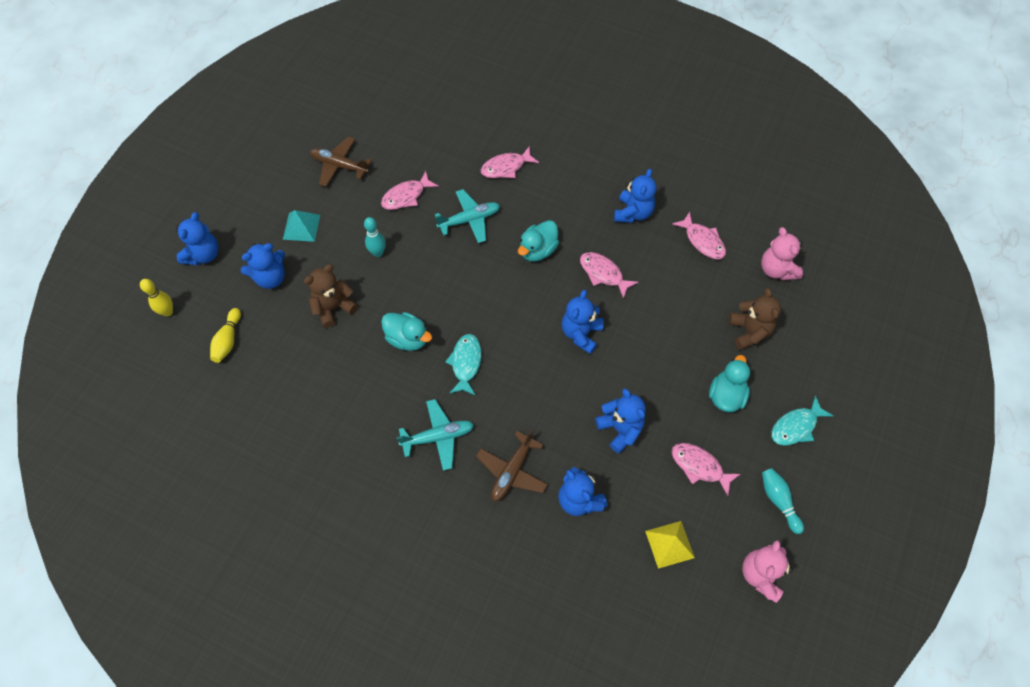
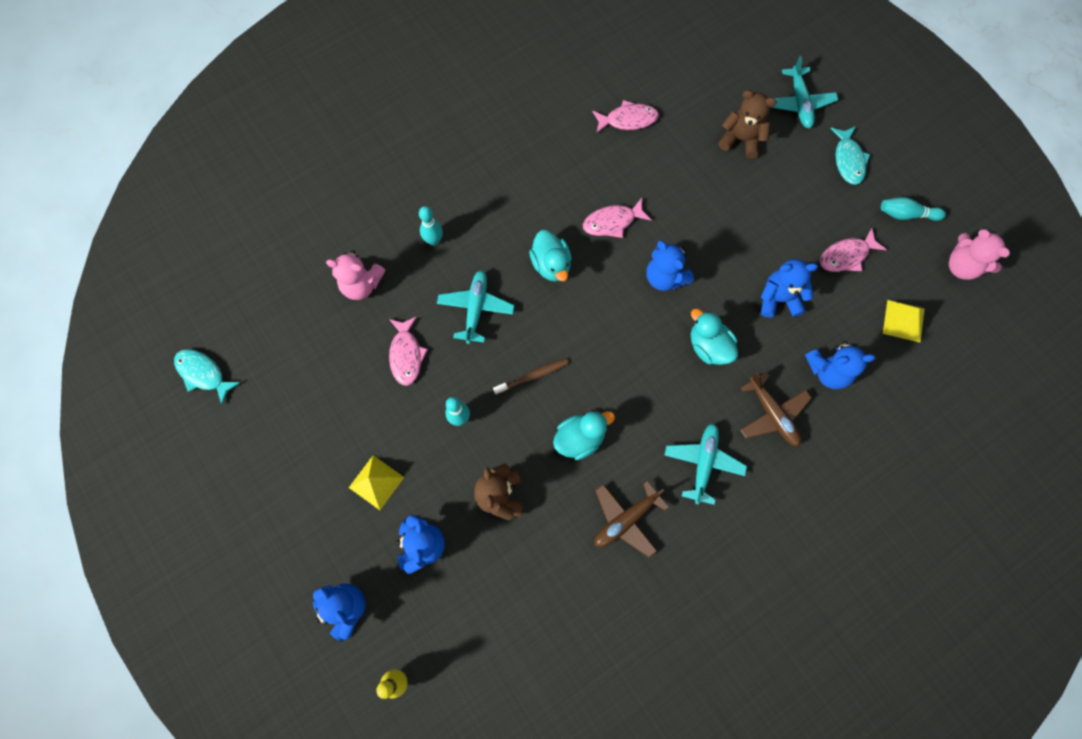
camera: 60 degrees left, 10 degrees up
yellow bowling pin [210,308,241,363] -> none
turquoise pyramid [283,210,320,242] -> yellow pyramid [349,455,404,510]
brown plane [310,137,372,187] -> brown plane moved to [595,481,669,558]
turquoise fish [445,334,482,396] -> turquoise fish moved to [174,349,241,405]
pink fish [481,147,539,178] -> turquoise bowling pin [419,206,443,246]
blue teddy bear [614,169,656,223] -> none
turquoise duck [709,355,750,412] -> turquoise duck moved to [691,308,738,365]
pink teddy bear [761,227,803,280] -> pink teddy bear moved to [326,250,385,300]
none -> brown toothbrush [493,358,569,395]
none -> turquoise plane [770,56,838,128]

